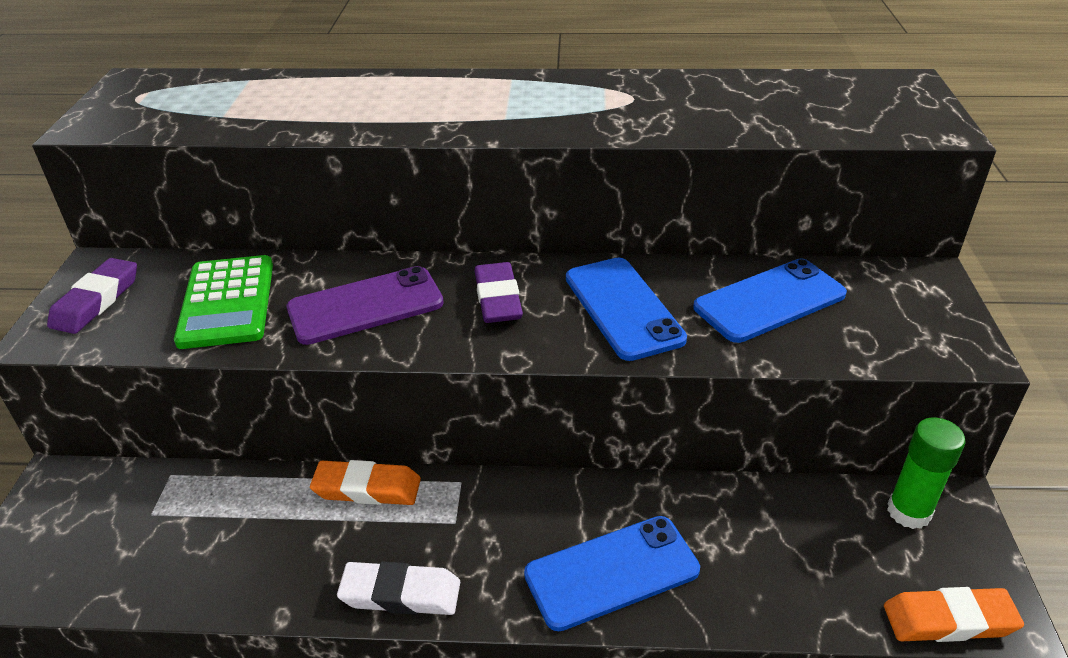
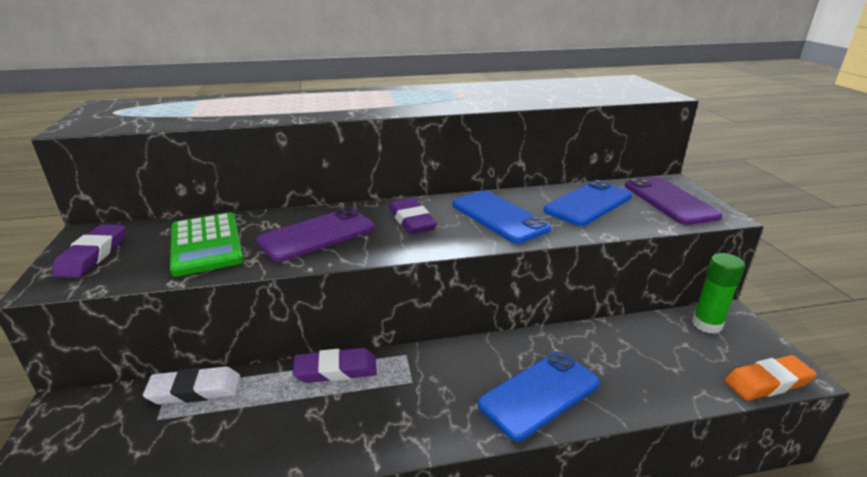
camera: 15 degrees left, 10 degrees down
orange eraser [310,460,421,505] -> purple eraser [293,348,377,383]
white eraser [337,561,460,615] -> white eraser moved to [143,367,240,405]
none -> purple phone [625,177,722,225]

